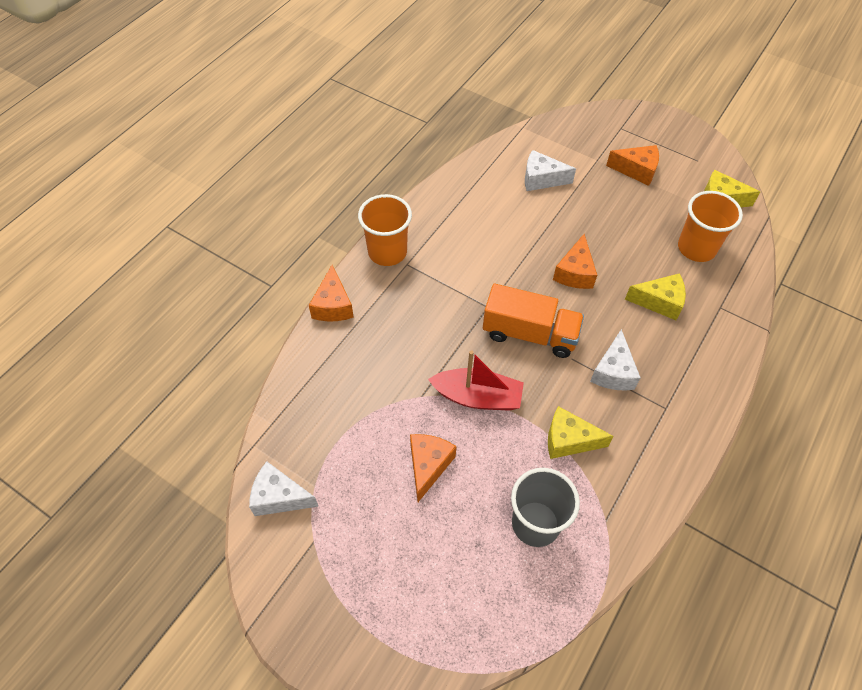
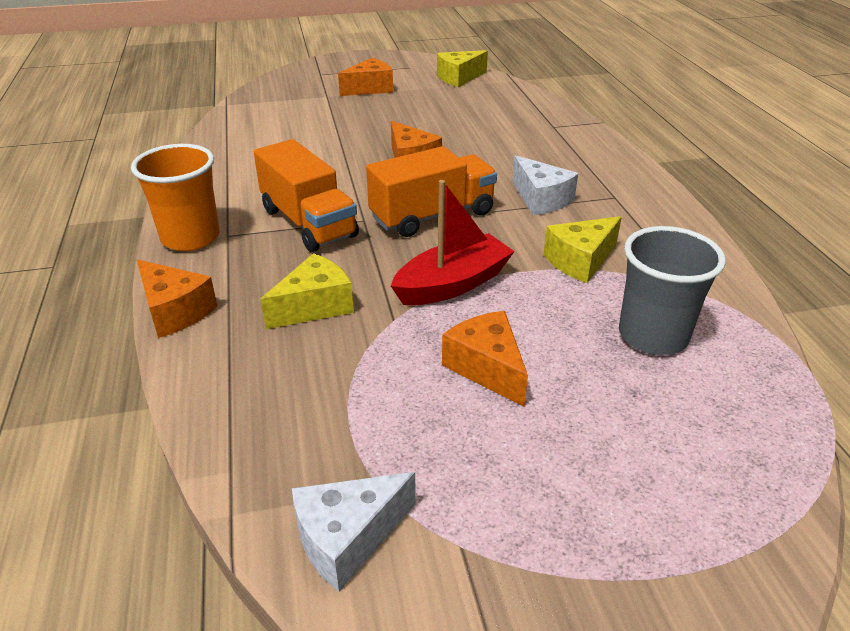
camera: 45 degrees left, 20 degrees down
white cheese [525,150,576,191] -> none
yellow cheese [625,273,686,320] -> yellow cheese moved to [261,253,354,329]
orange cup [678,191,743,262] -> none
none -> orange truck [254,139,359,252]

